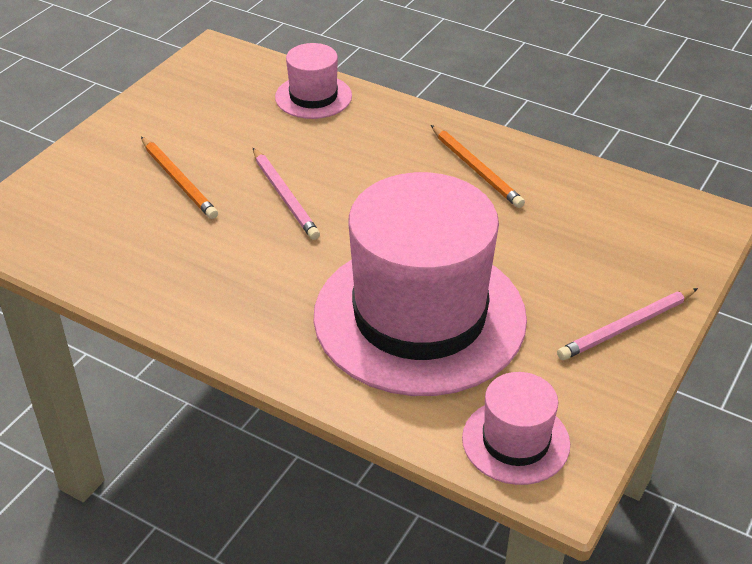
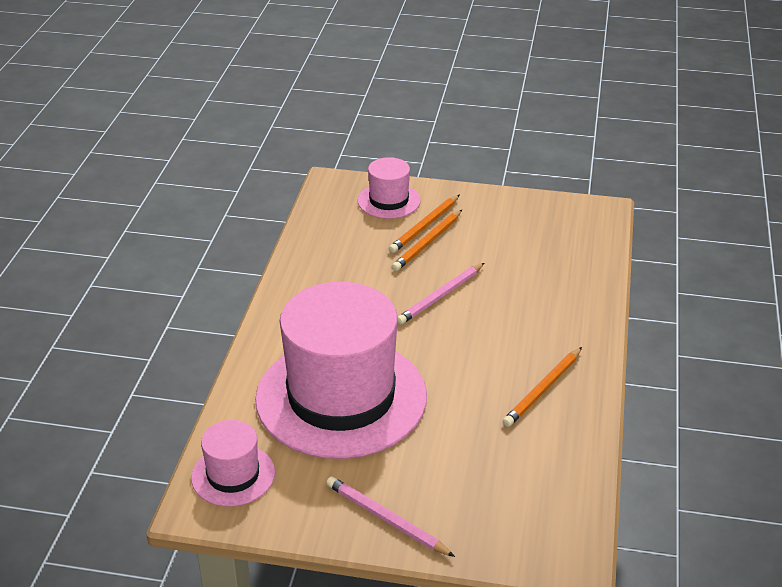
camera: 70 degrees right, 5 degrees down
pink hat [275,43,352,119] -> pink hat moved to [357,157,421,219]
none -> orange pencil [389,195,459,253]

